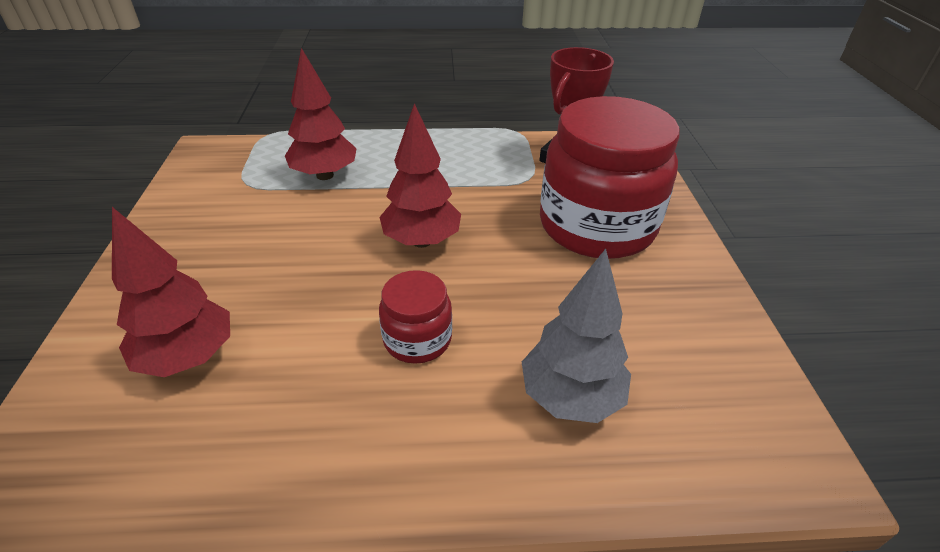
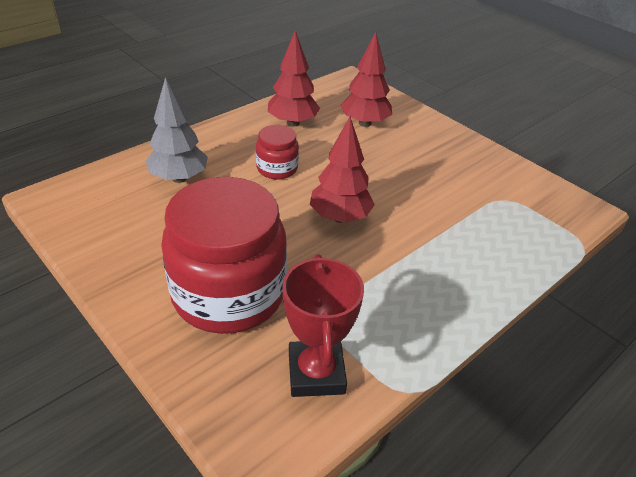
camera: 140 degrees right, 0 degrees up
red tree [285,48,357,180] -> red tree moved to [268,31,320,127]

